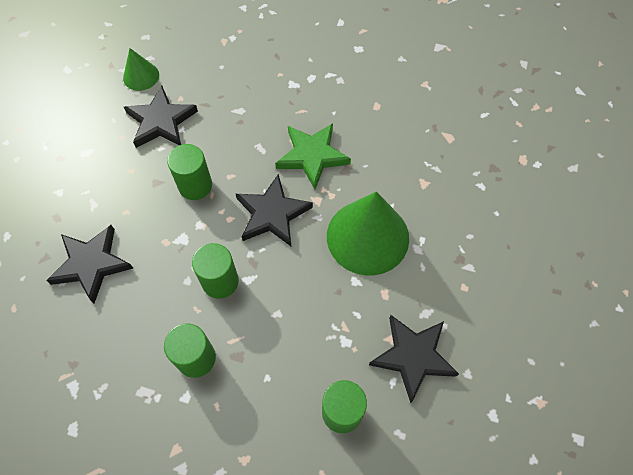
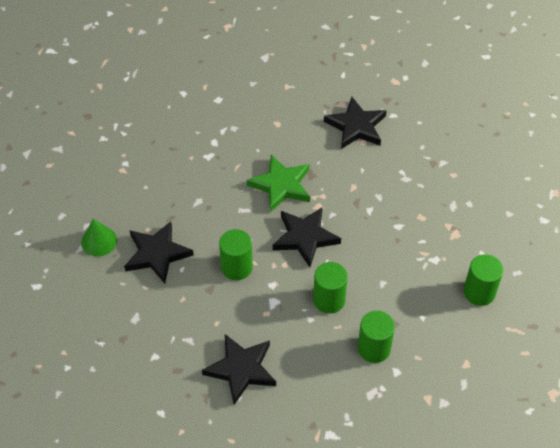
camera: 50 degrees left, 10 degrees down
green cone [327,191,409,276] -> none
black star [369,315,459,403] -> black star moved to [324,97,387,149]

